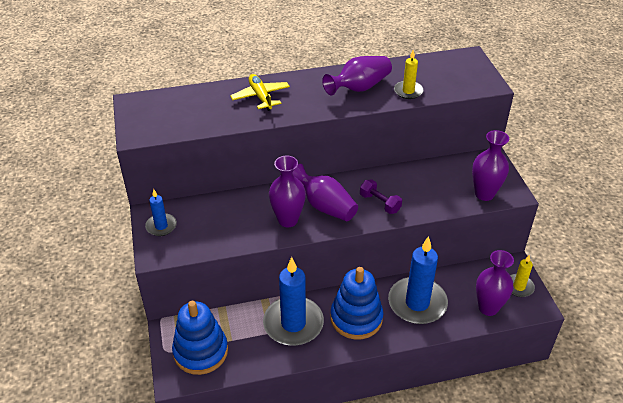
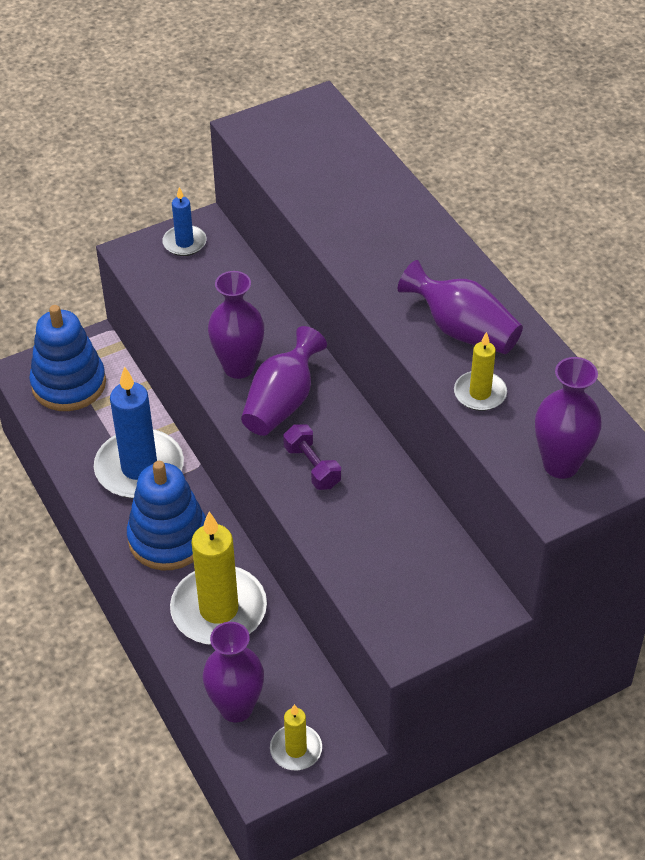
camera: 75 degrees right, 5 degrees up
yellow plane [230,74,290,111] -> none
purple dumbbell [360,179,402,214] -> purple dumbbell turned 60 degrees counterclockwise [283,424,341,490]
blue candle [388,236,448,324] -> yellow candle [170,512,267,645]
purple vase [472,130,509,201] -> purple vase moved to [535,357,602,479]

